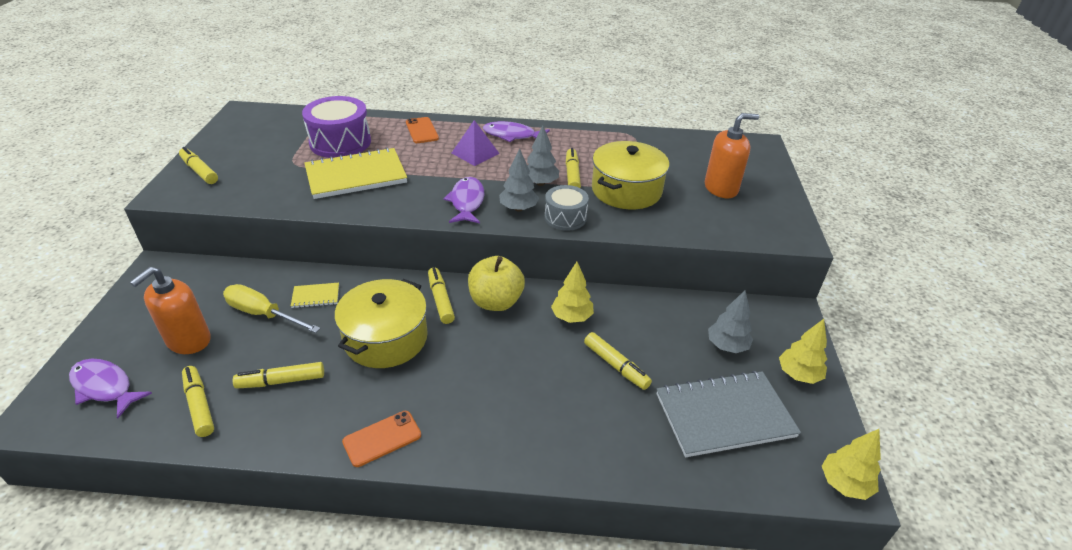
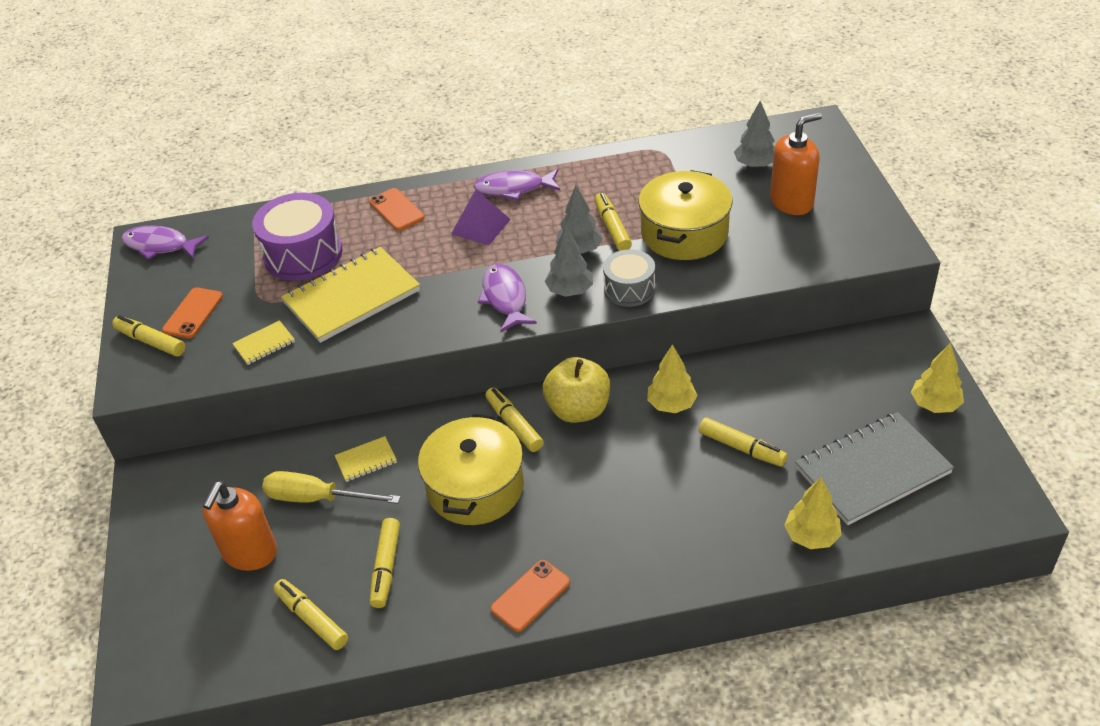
camera: 10 degrees left, 5 degrees up
purple fish [69,359,152,418] -> purple fish moved to [121,225,209,260]
yellow marker [233,362,324,389] -> yellow marker turned 60 degrees counterclockwise [370,518,400,608]
grey tree [708,290,753,353] -> grey tree moved to [734,101,775,168]
yellow tree [822,429,881,500] -> yellow tree moved to [784,477,842,549]
none -> orange phone [162,287,223,339]
none -> yellow notebook [232,320,295,365]

